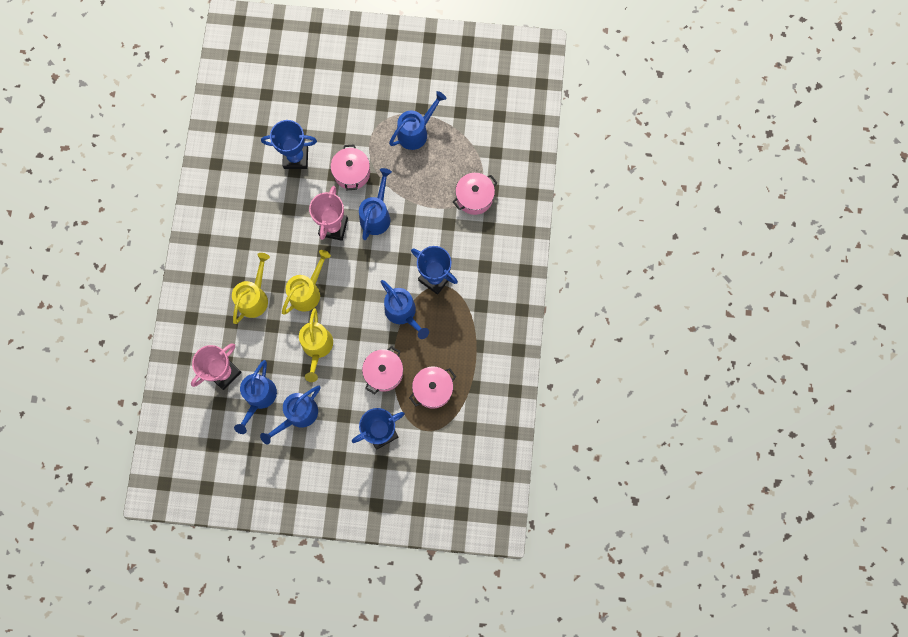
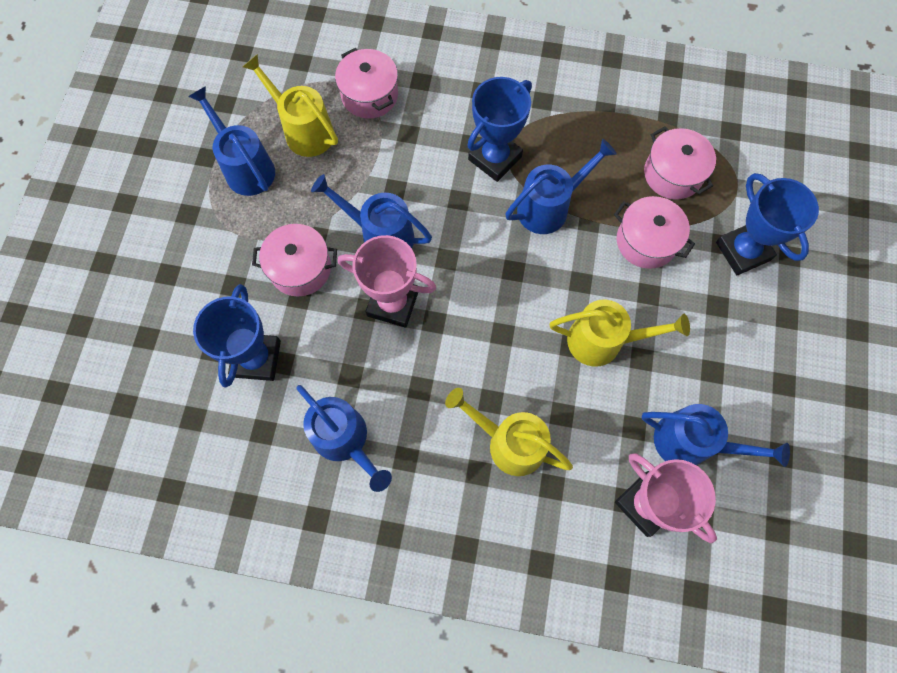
camera: 85 degrees left, 5 degrees down
blue watering can [260,385,320,444] -> blue watering can moved to [296,385,392,492]
yellow watering can [282,250,331,315] -> yellow watering can moved to [243,54,338,157]

